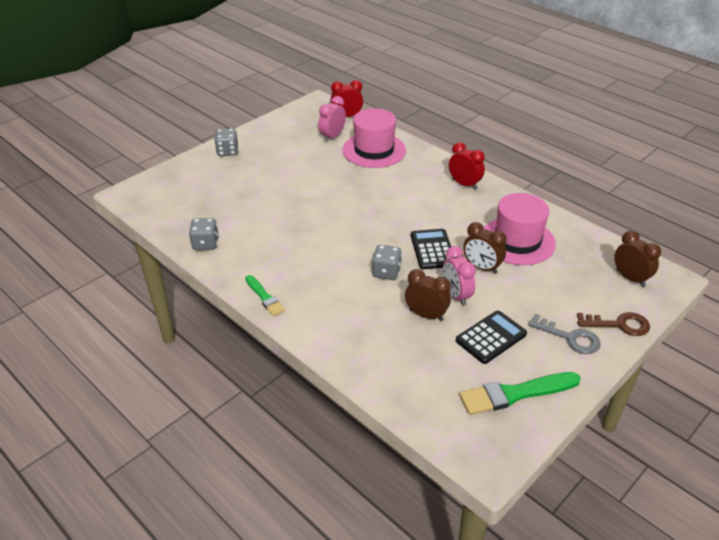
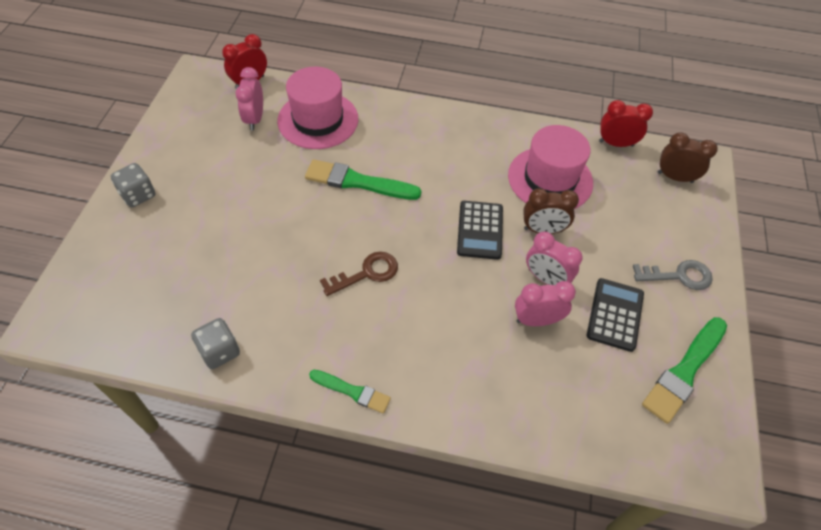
camera: 35 degrees left, 15 degrees up
grey dice [372,245,402,280] -> none
brown clock [405,269,451,321] -> pink clock [515,281,576,326]
black calculator [411,229,451,269] -> black calculator turned 135 degrees counterclockwise [457,201,503,260]
red clock [449,142,485,190] -> red clock moved to [599,100,653,147]
brown key [577,312,650,336] -> brown key moved to [320,252,398,296]
none -> green brush [305,159,421,200]

